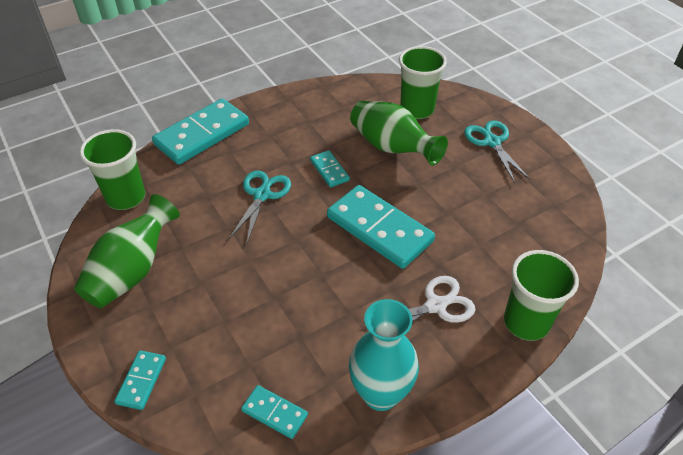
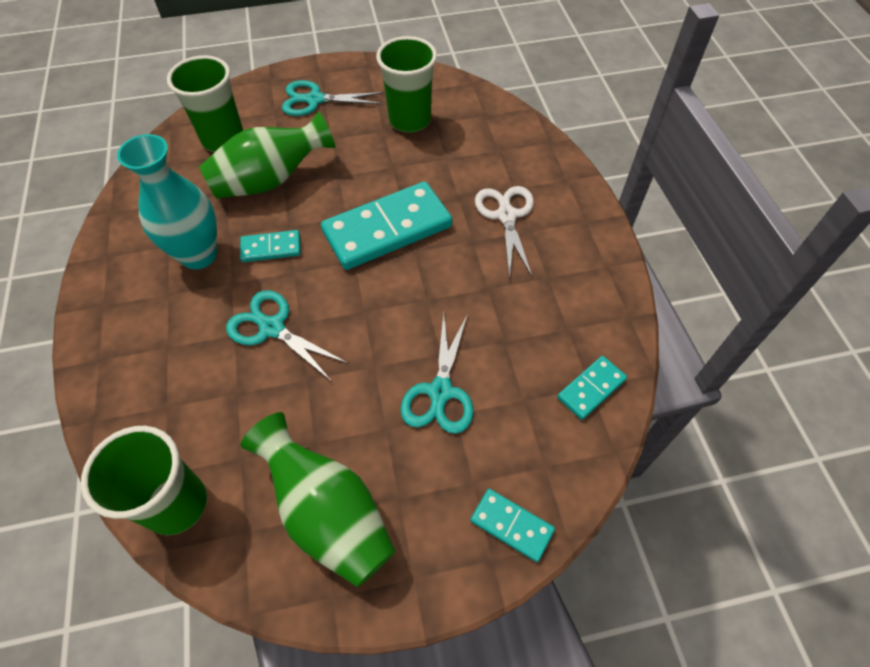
camera: 70 degrees left, 10 degrees up
turquoise domino [152,98,249,165] -> none
turquoise vase [349,299,419,411] -> turquoise vase moved to [117,134,217,269]
green cup [504,250,579,341] -> green cup moved to [376,36,437,133]
none -> turquoise scissors [400,313,474,434]

